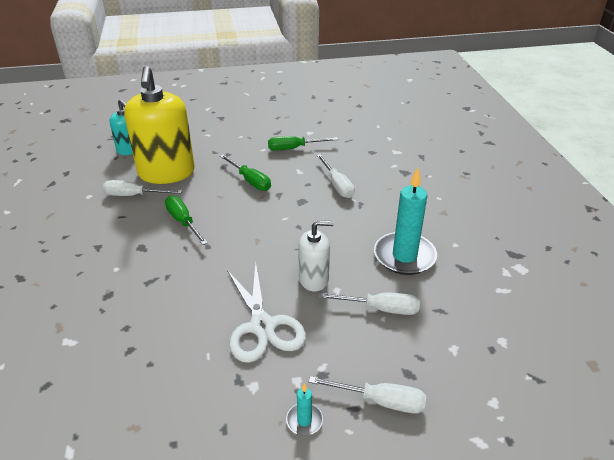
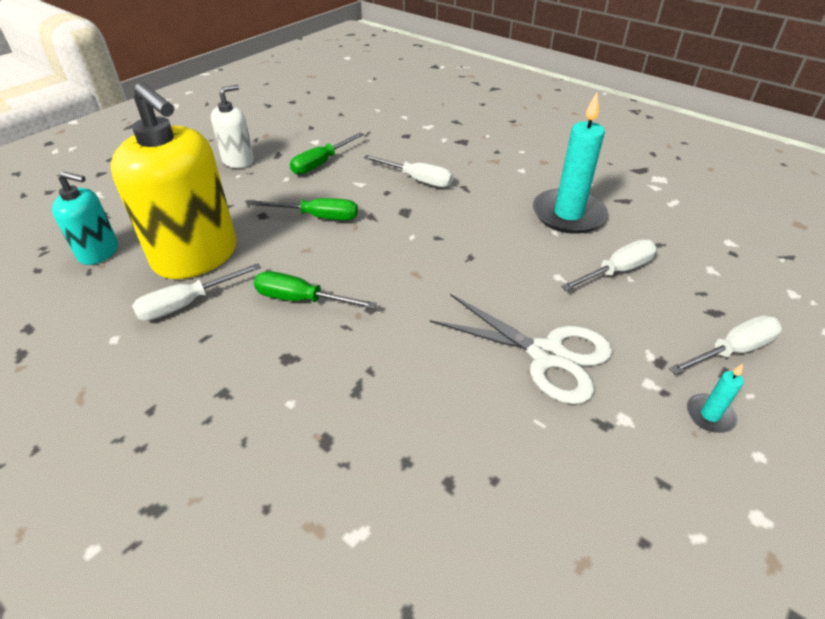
camera: 40 degrees left, 5 degrees up
white soap dispenser [298,220,334,291] -> white soap dispenser moved to [211,85,254,168]

